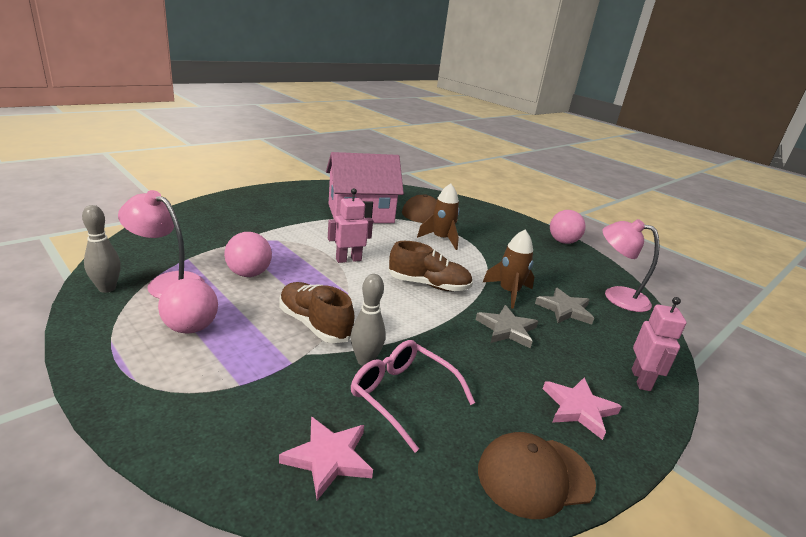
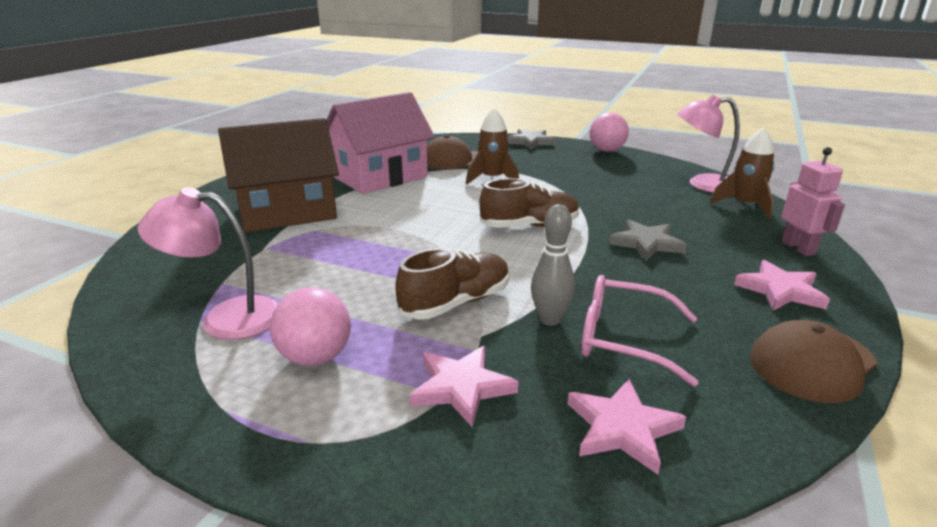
camera: 20 degrees left, 0 degrees up
grey bowling pin [82,205,121,293] -> none
pink ball [224,232,272,277] -> none
brown shoe [279,282,354,343] -> brown shoe turned 120 degrees clockwise [395,248,509,320]
pink robot [328,188,373,263] -> none
brown rocket [483,230,534,309] -> brown rocket moved to [710,128,775,219]
grey star [535,288,594,324] -> grey star moved to [508,129,556,150]
none -> brown house [218,118,339,233]
none -> pink star [409,346,518,427]

